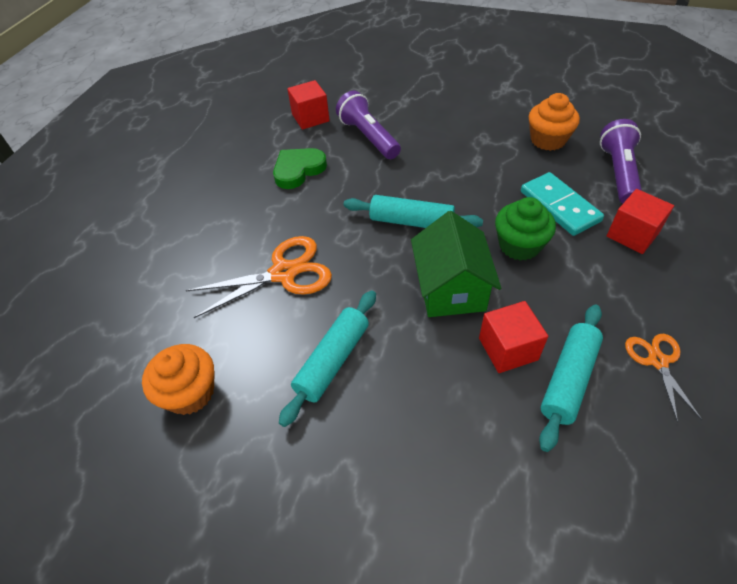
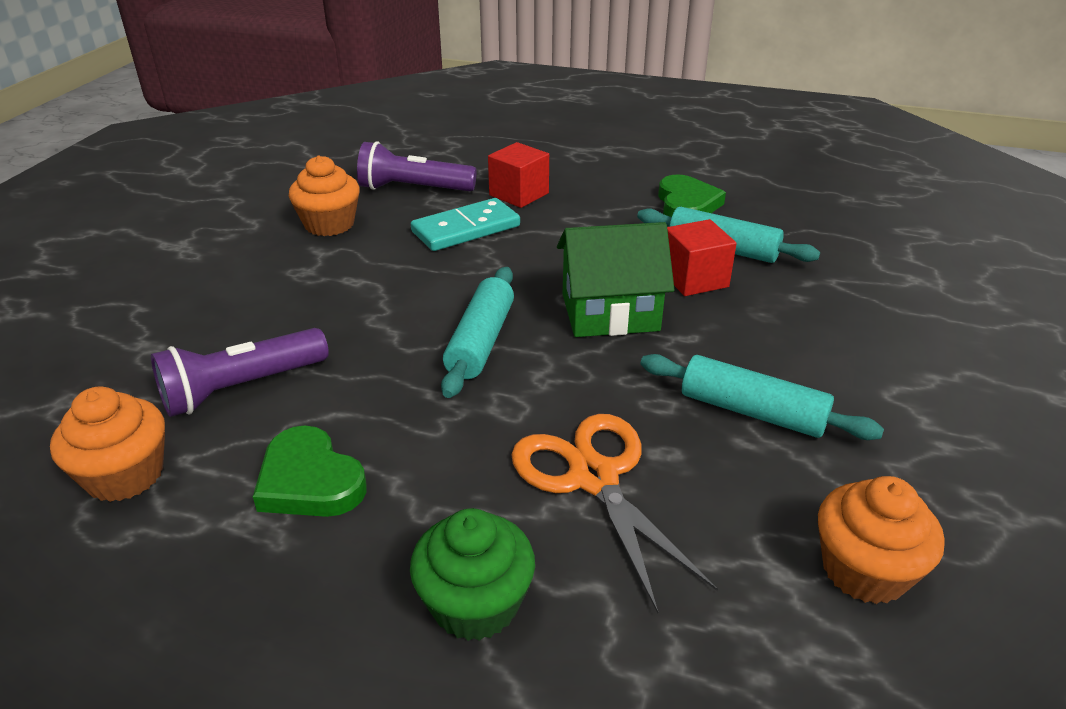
camera: 95 degrees left, 15 degrees down
red cube [287,80,330,130] -> orange cupcake [50,386,165,502]
green cupcake [495,197,556,261] -> green cupcake moved to [410,508,535,641]
orange scissors [625,334,702,423] -> green heart [658,174,726,217]

